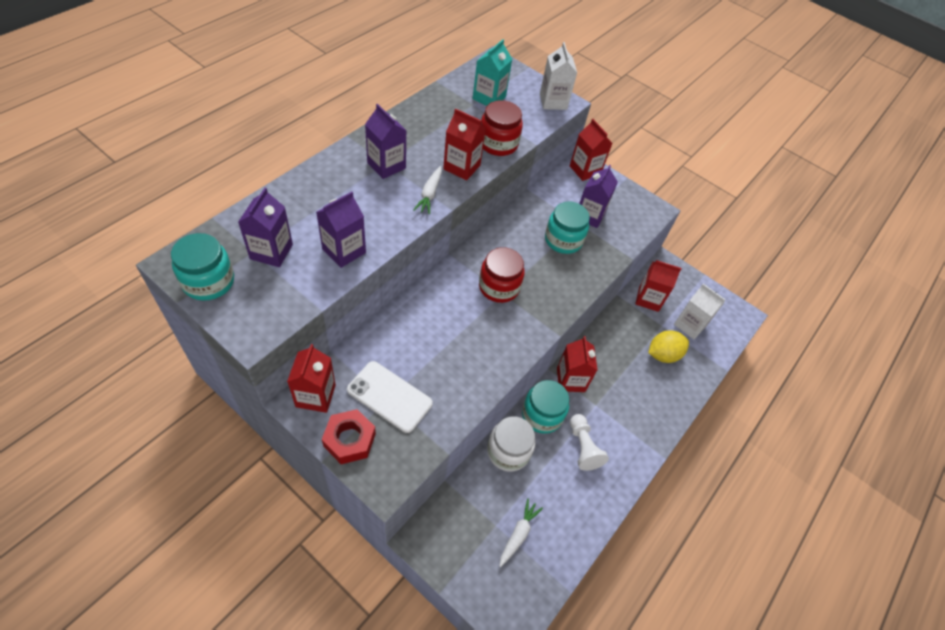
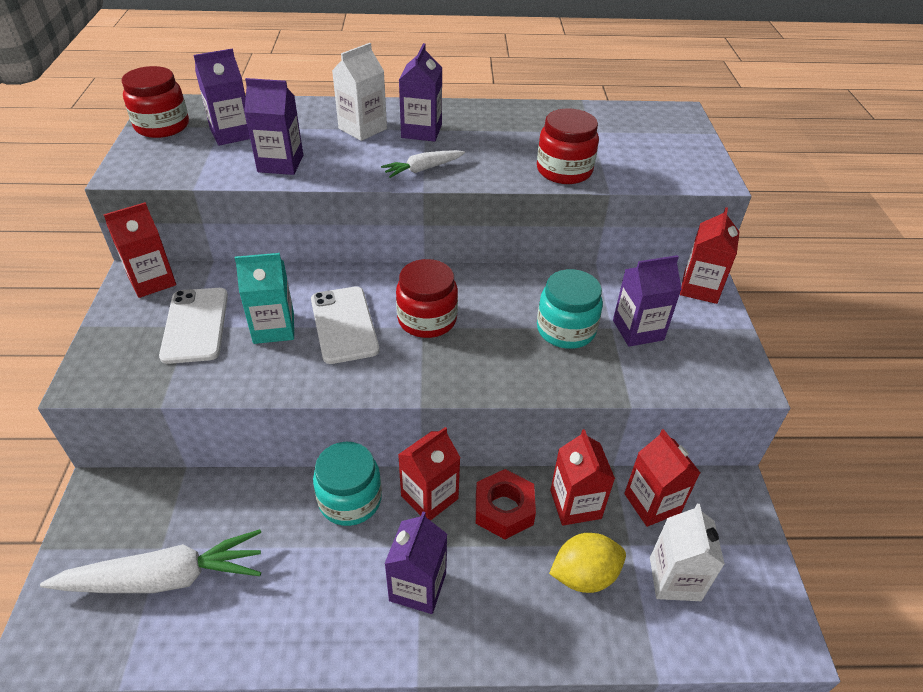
camera: 55 degrees right, 10 degrees down
turquoise jar [171,233,234,301] -> red jar [122,66,189,138]
red nut [322,409,376,464] -> red nut moved to [476,469,536,539]
red carton [443,108,486,181] -> red carton moved to [550,429,615,525]
turquoise carton [473,39,512,106] -> turquoise carton moved to [235,253,294,344]
white jar [487,416,536,472] -> none
white carrot [499,499,543,567] -> white carrot [40,529,261,593], size x1.93
white carton [540,42,577,110] -> white carton moved to [332,43,387,141]
white pawn [570,414,609,471] -> none
yellow lemon [648,331,689,363] -> yellow lemon turned 45 degrees counterclockwise [549,533,626,593]
none -> white phone [311,286,379,364]
none -> purple carton [385,512,447,614]

